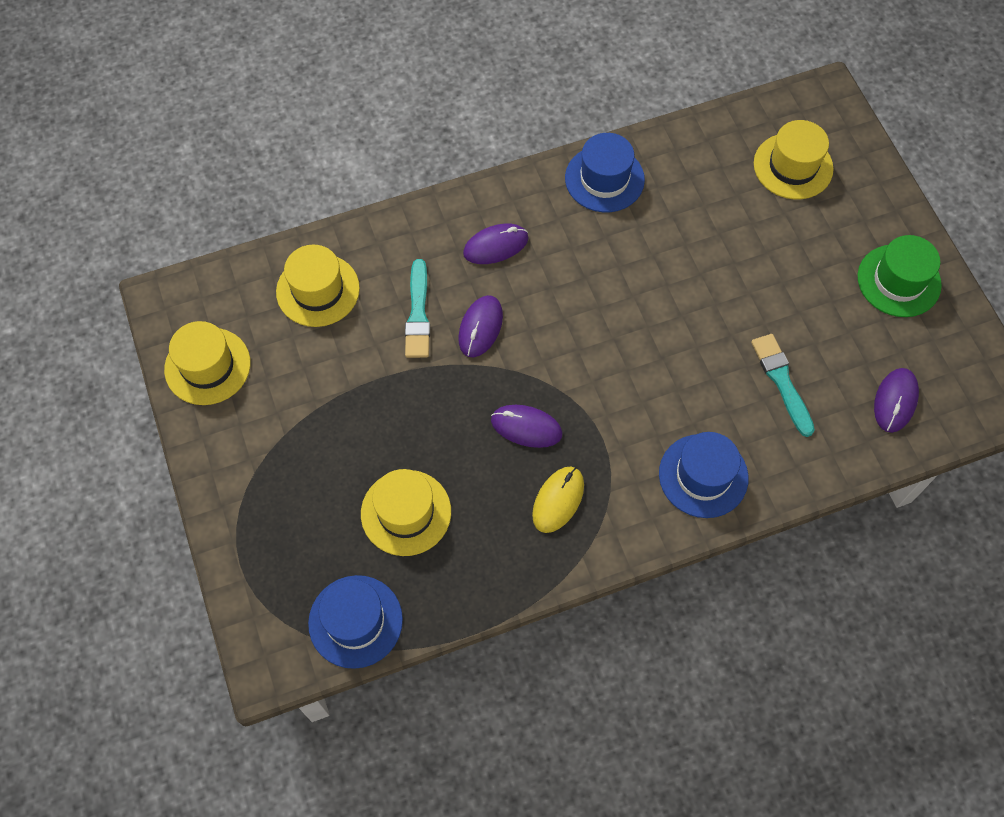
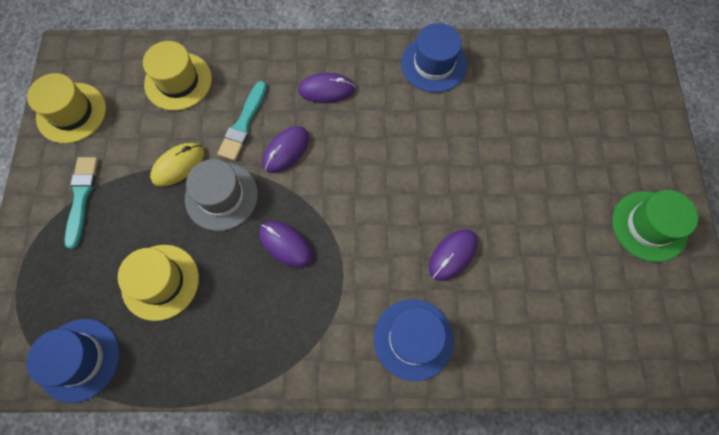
camera: 20 degrees right, 5 degrees up
yellow mouse [532,467,584,533] -> yellow mouse moved to [150,143,205,187]
turquoise brush [751,334,815,437] -> turquoise brush moved to [64,157,98,249]
yellow hat [754,120,834,199] -> none
purple mouse [874,368,919,433] -> purple mouse moved to [429,229,478,281]
none -> grey hat [185,159,258,231]

